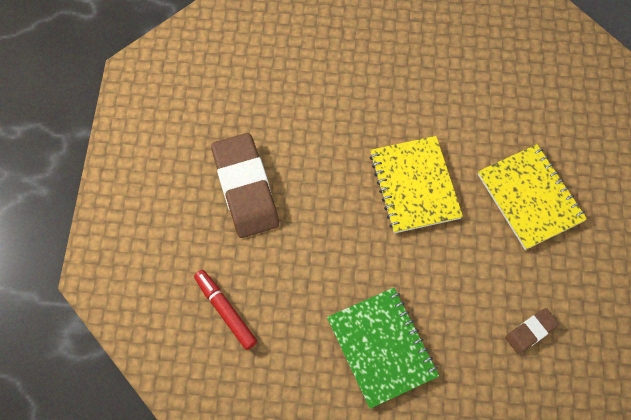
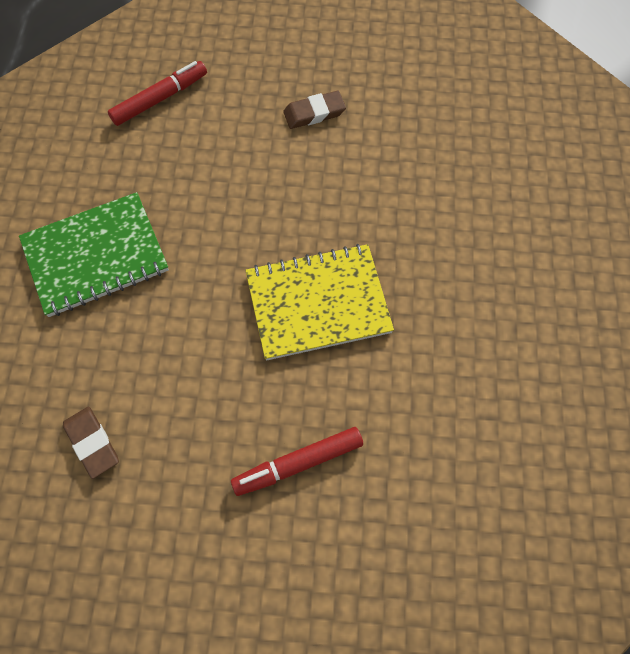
camera: 90 degrees right, 0 degrees up
brown eraser [211,133,279,238] -> brown eraser [283,91,346,129], size x0.47
yellow notebook [478,144,587,250] -> red marker [231,427,363,496]

